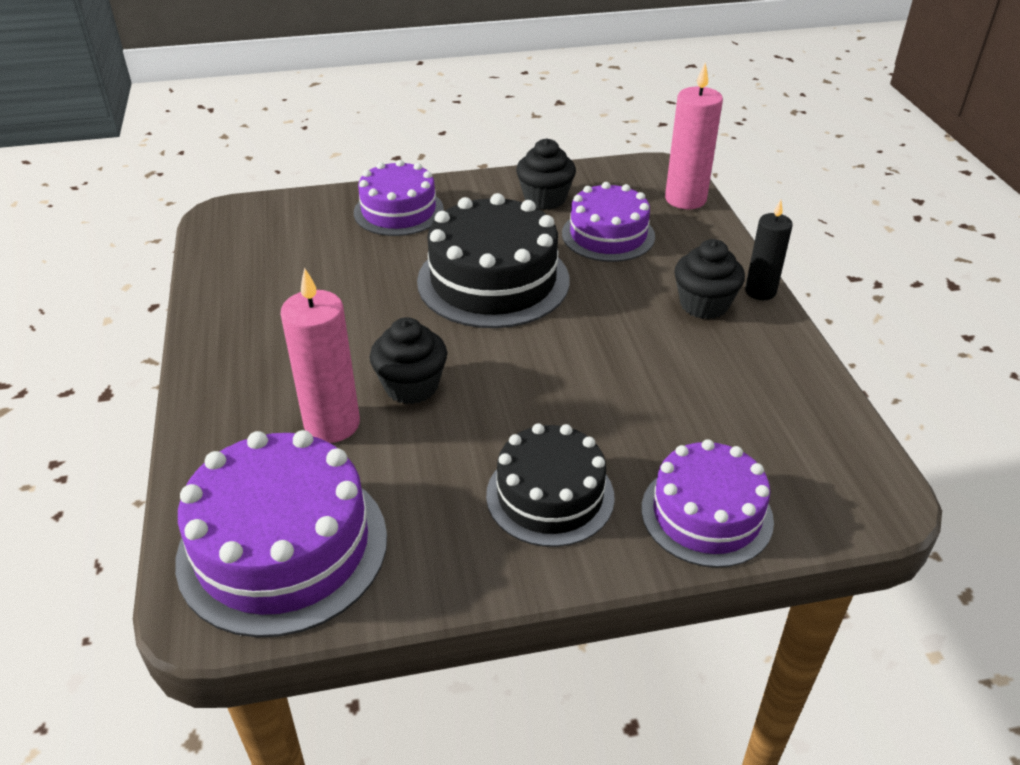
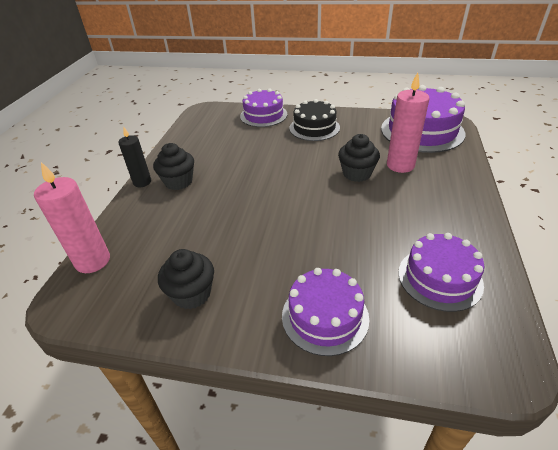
camera: 155 degrees left, 0 degrees up
black cake [417,193,570,328] -> none
purple cake [562,182,655,262] -> purple cake moved to [398,233,484,312]

